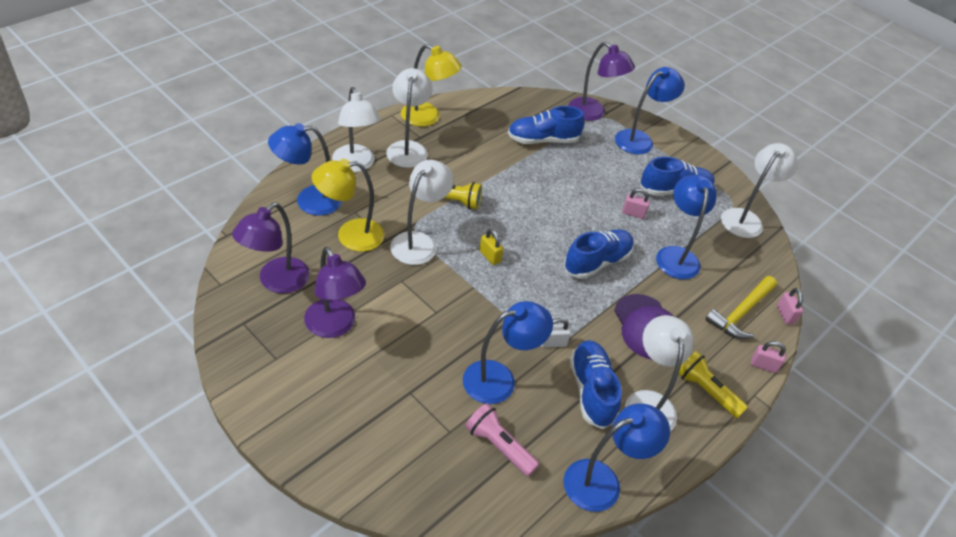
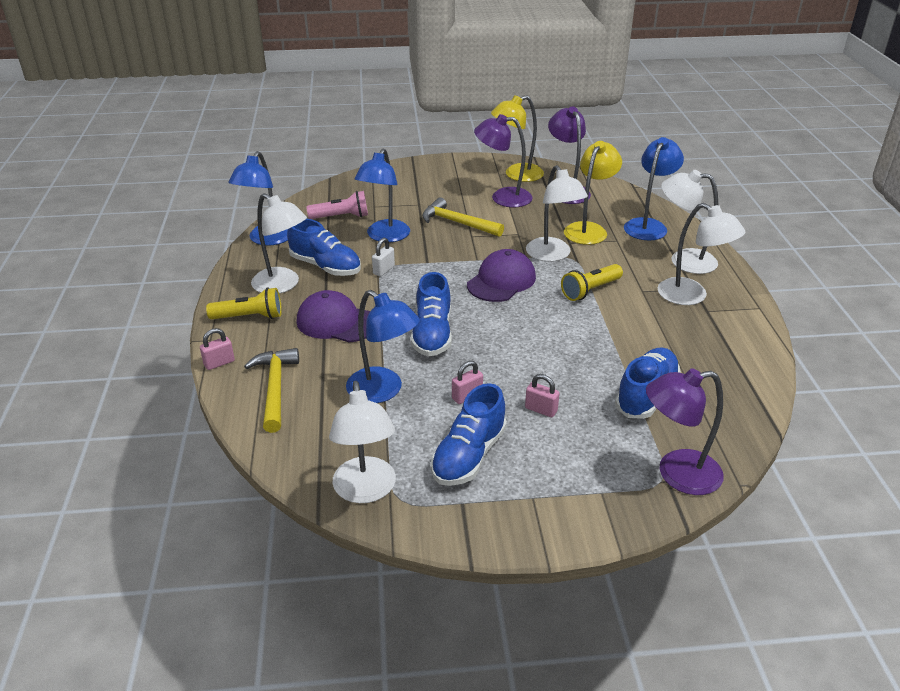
camera: 135 degrees right, 10 degrees down
yellow lamp [401,44,462,127] -> yellow lamp moved to [491,95,544,182]
yellow padlock [479,229,504,265] -> purple cap [467,249,536,302]
blue lamp [615,67,685,155] -> none
pink padlock [777,288,803,325] -> pink padlock moved to [525,374,560,417]
none -> yellow hammer [422,197,504,237]

